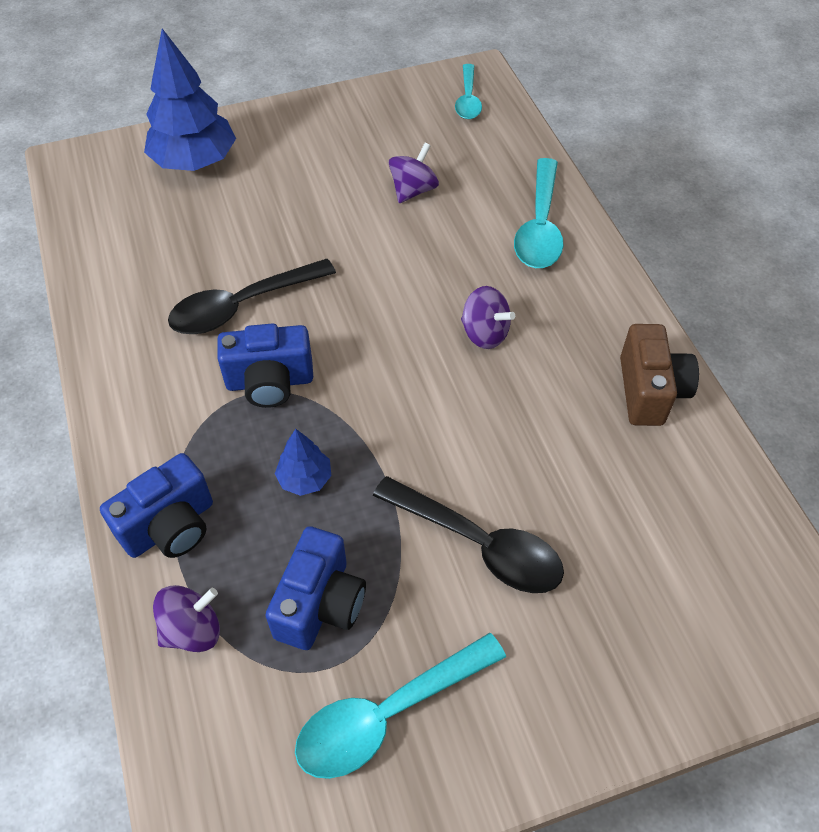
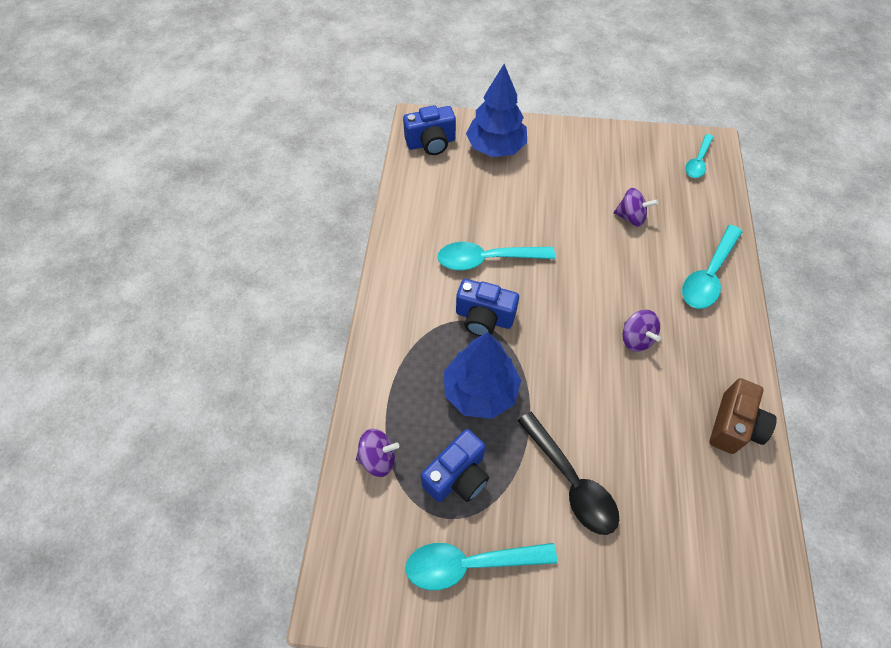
camera: 25 degrees right, 5 degrees up
blue camera [100,453,213,558] -> blue camera moved to [403,105,456,155]
black spoon [168,259,336,334] -> turquoise spoon [437,242,555,270]
blue tree [275,429,331,496] -> blue tree [444,332,521,419], size x2.06
purple spinning top [389,143,439,203] -> purple spinning top turned 45 degrees clockwise [614,188,658,227]

